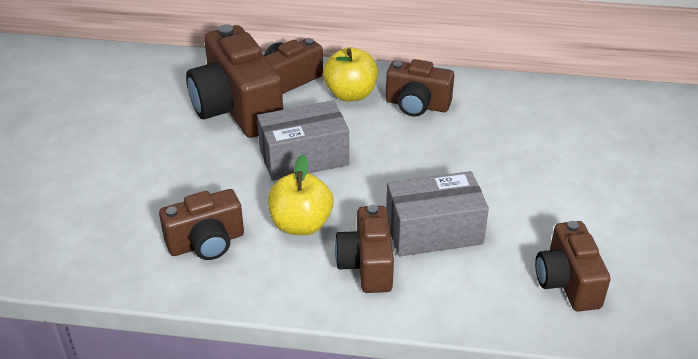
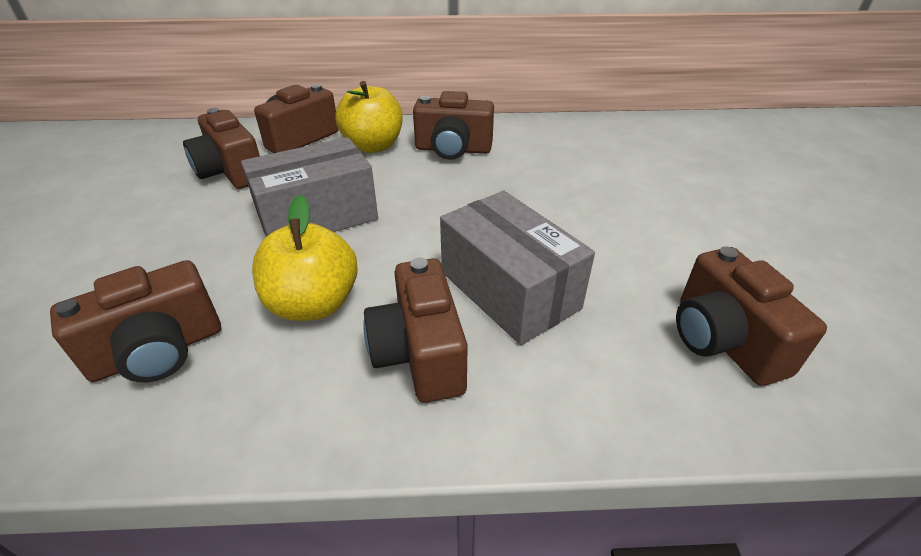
camera: 10 degrees left, 0 degrees up
brown camera [186,24,283,138] -> brown camera [183,108,260,189], size x0.60
grey box [386,171,489,256] -> grey box turned 75 degrees clockwise [440,191,595,345]

